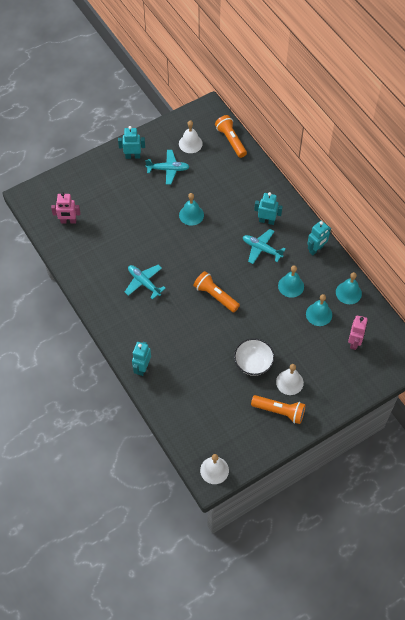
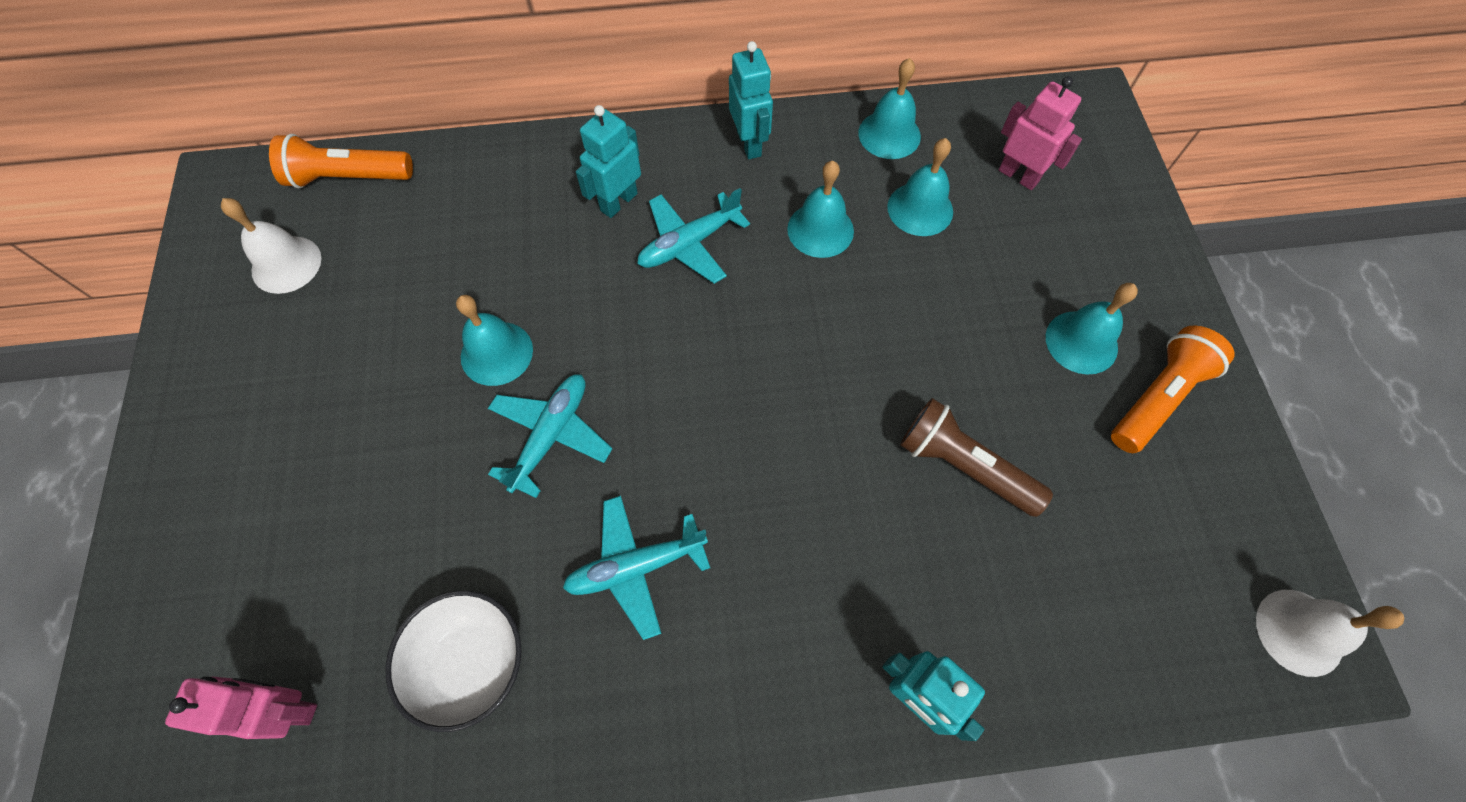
camera: 65 degrees left, 5 degrees up
pink robot [51,192,81,224] -> pink robot turned 105 degrees counterclockwise [165,677,317,739]
turquoise robot [118,126,145,159] -> none
turquoise plane [145,150,190,185] -> turquoise plane moved to [488,374,612,498]
orange flashlight [193,271,240,312] -> none
white bowl [234,338,275,376] -> white bowl moved to [385,591,522,732]
white bell [276,364,304,395] -> turquoise bell [1046,283,1138,375]
none -> brown flashlight [900,398,1053,517]

